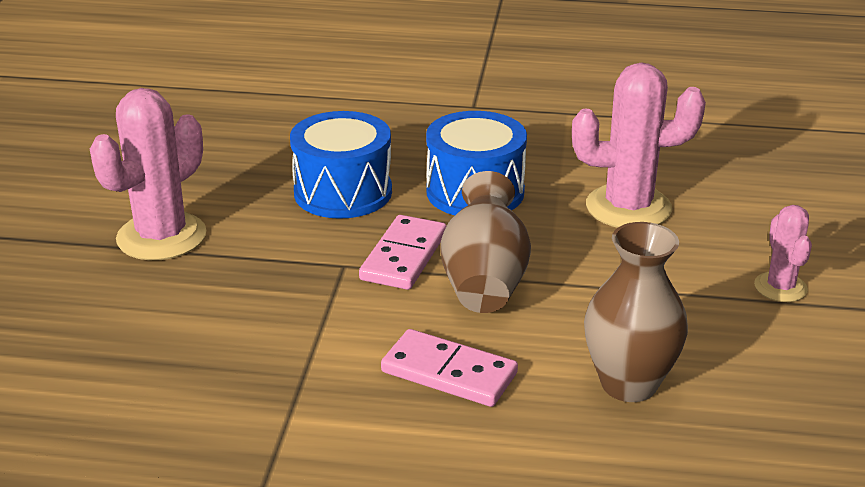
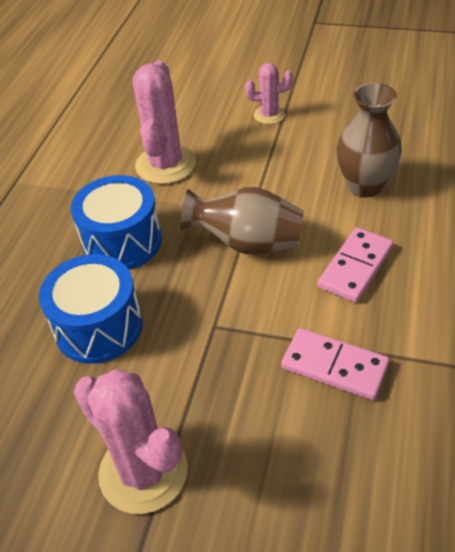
camera: 80 degrees left, 15 degrees up
pink domino [359,215,446,290] -> pink domino moved to [281,328,390,400]

